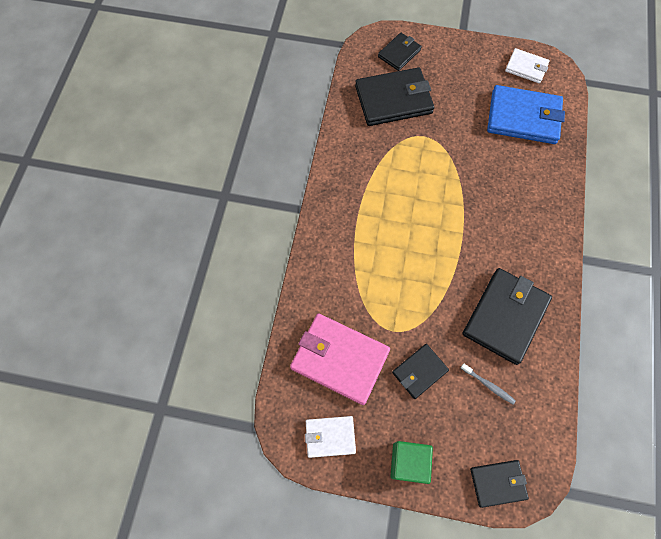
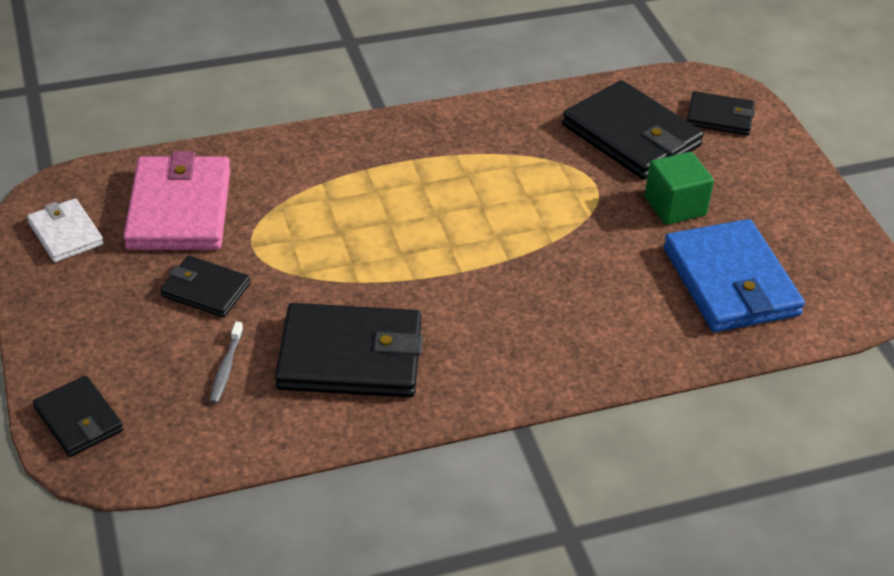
camera: 60 degrees right, 25 degrees down
green cube [391,441,433,484] -> green cube moved to [644,152,714,225]
white wallet [505,48,550,83] -> none

